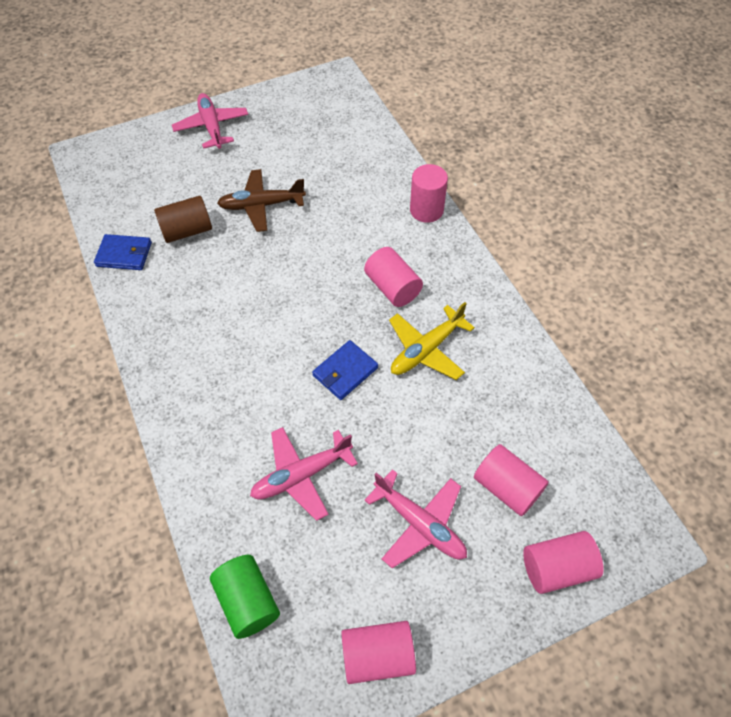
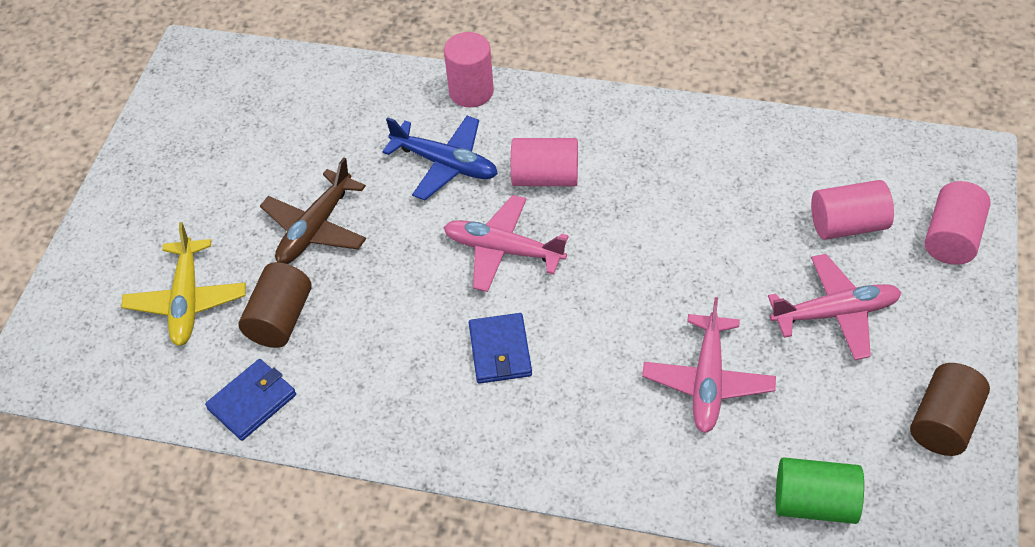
camera: 50 degrees left, 5 degrees down
pink plane [172,93,248,149] -> pink plane moved to [443,195,569,292]
blue wallet [312,340,378,400] -> blue wallet moved to [469,313,532,384]
pink cylinder [341,621,416,684] -> brown cylinder [910,363,990,456]
yellow plane [389,302,475,380] -> yellow plane moved to [121,222,246,346]
none -> blue plane [382,116,498,200]

